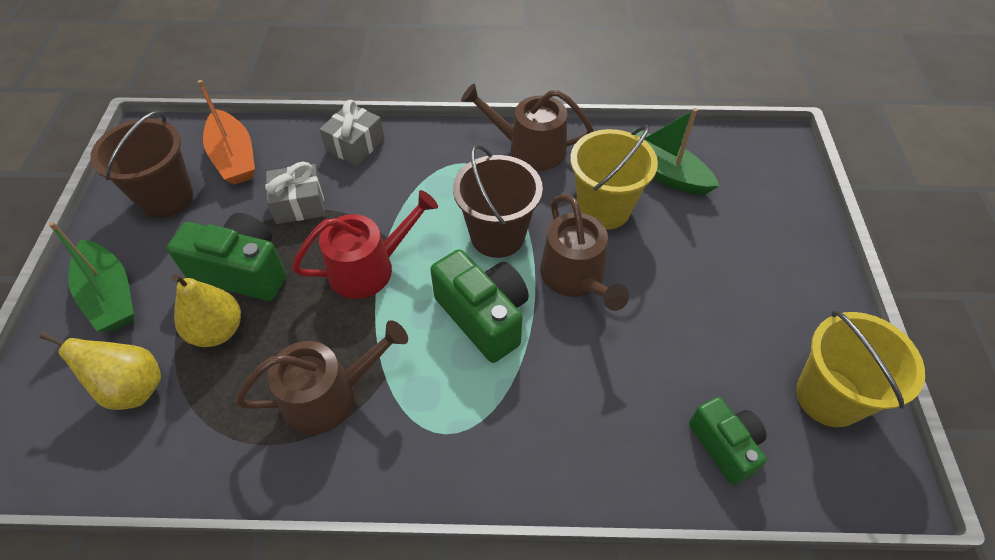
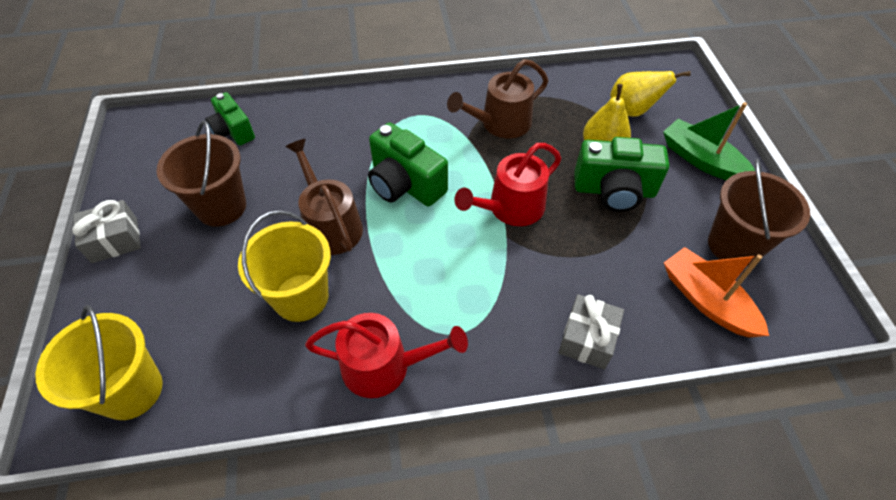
camera: 170 degrees right, 0 degrees up
grey gift [266,161,325,224] -> grey gift moved to [72,200,141,263]
brown bucket [453,144,543,258] -> brown bucket moved to [156,120,246,227]
brown watering can [461,84,593,171] -> red watering can [305,313,468,398]
green boat [631,108,719,195] -> none
yellow bucket [796,310,925,427] -> yellow bucket moved to [35,305,163,420]

